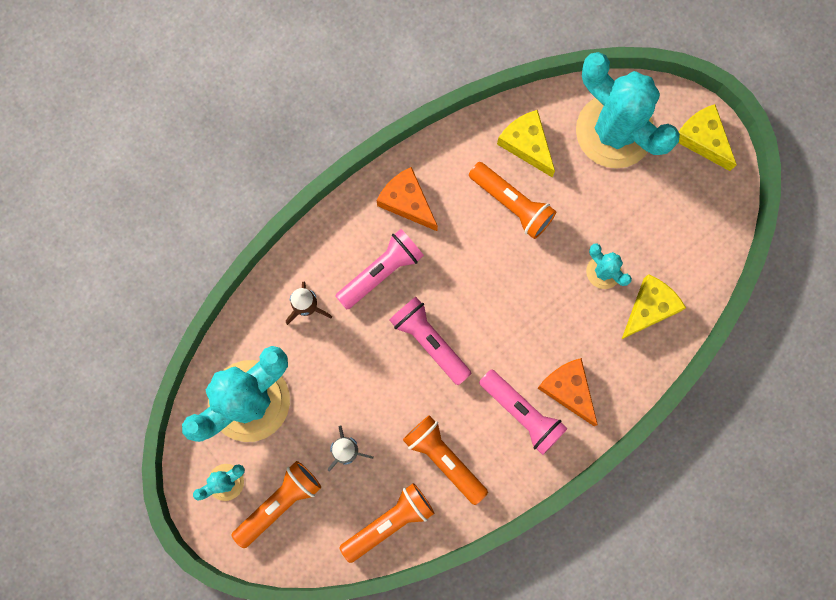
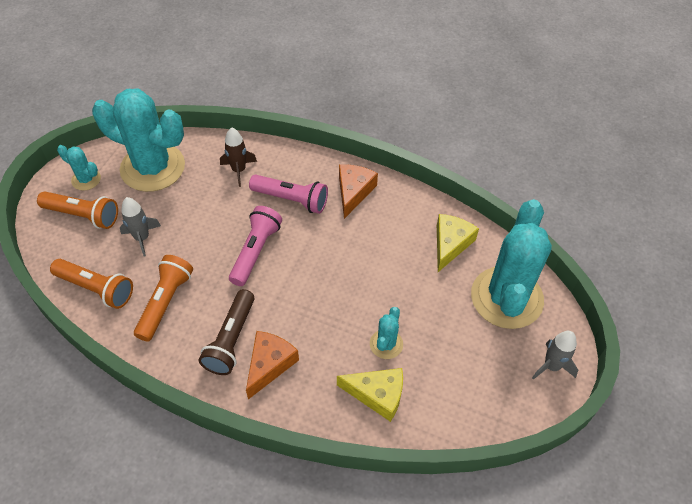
camera: 60 degrees right, 25 degrees down
orange flashlight [469,162,556,239] -> none
pink flashlight [479,369,568,455] -> brown flashlight [199,289,255,375]
yellow cheese [678,104,737,171] -> grey rocket [532,331,578,380]

